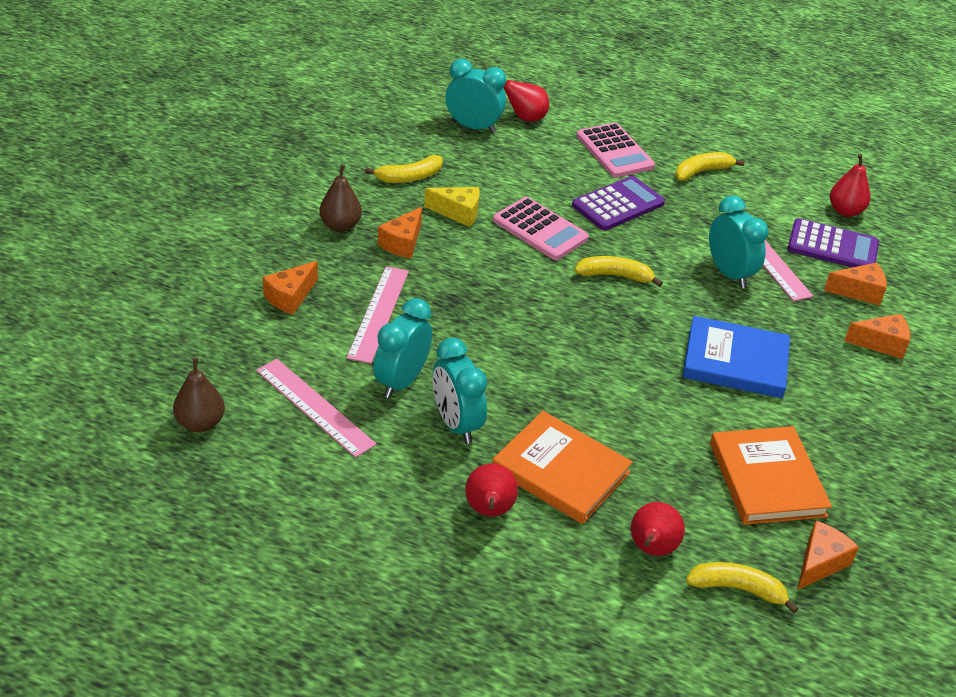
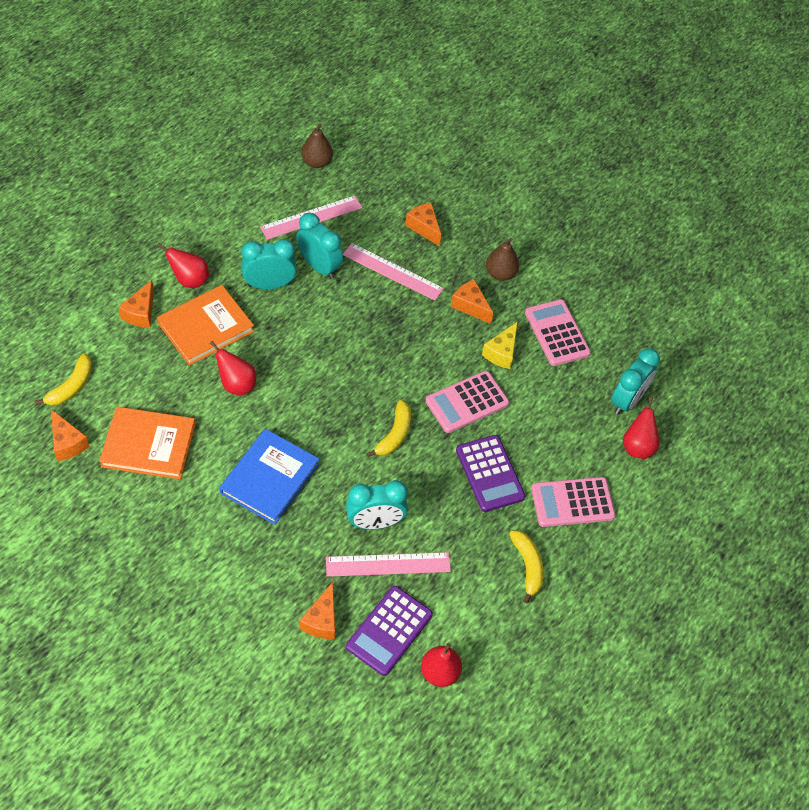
camera: 105 degrees right, 15 degrees up
yellow banana [365,155,443,183] -> pink calculator [525,299,591,366]
red pear [631,502,685,556] -> red pear moved to [210,341,256,396]
orange cheese [844,314,910,359] -> orange cheese moved to [118,280,154,328]

